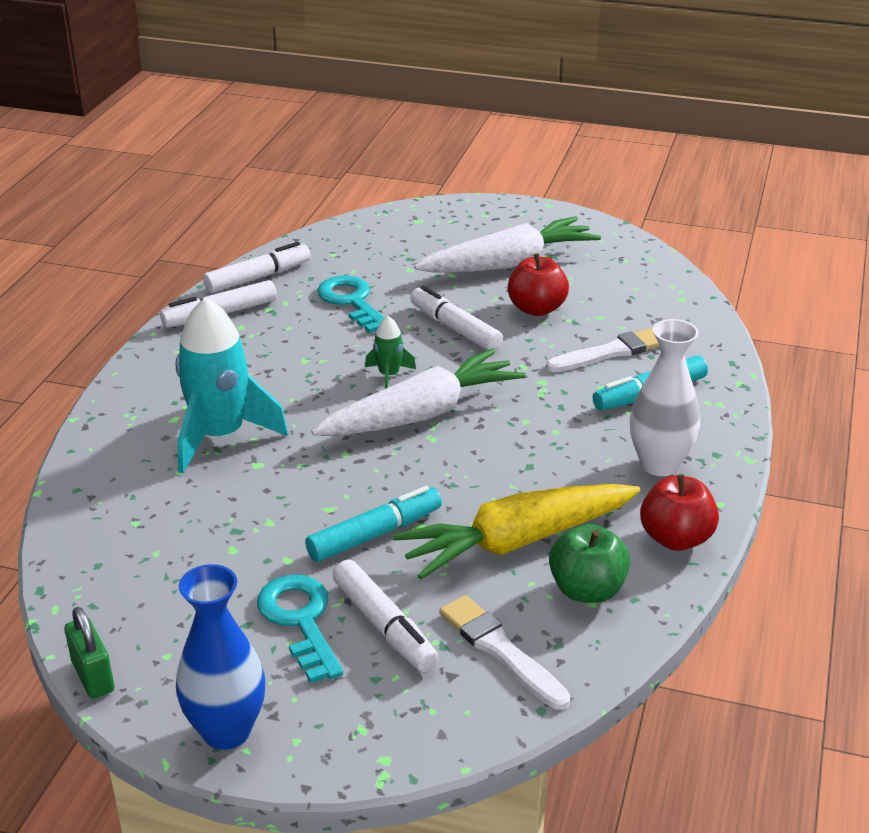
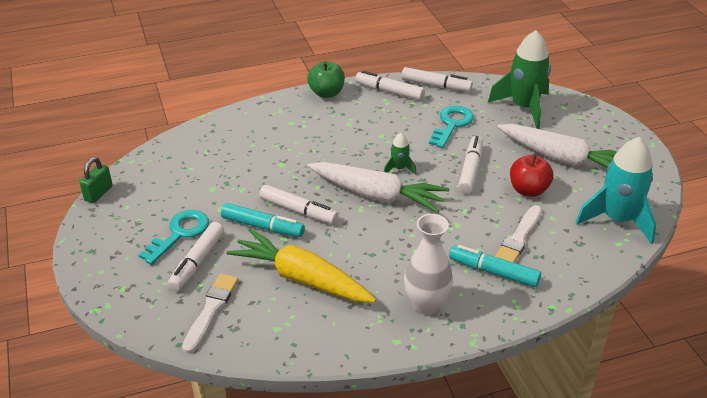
camera: 55 degrees right, 5 degrees up
turquoise rocket [176,297,288,473] -> turquoise rocket moved to [576,137,656,244]
blue vase [176,564,265,750] -> none
white brush [546,328,660,372] -> white brush turned 90 degrees clockwise [495,205,542,263]
green apple [549,524,630,603] -> green apple moved to [307,61,345,98]
red apple [640,474,719,551] -> none
none -> white marker [259,185,338,224]
none -> green rocket [488,30,551,129]

